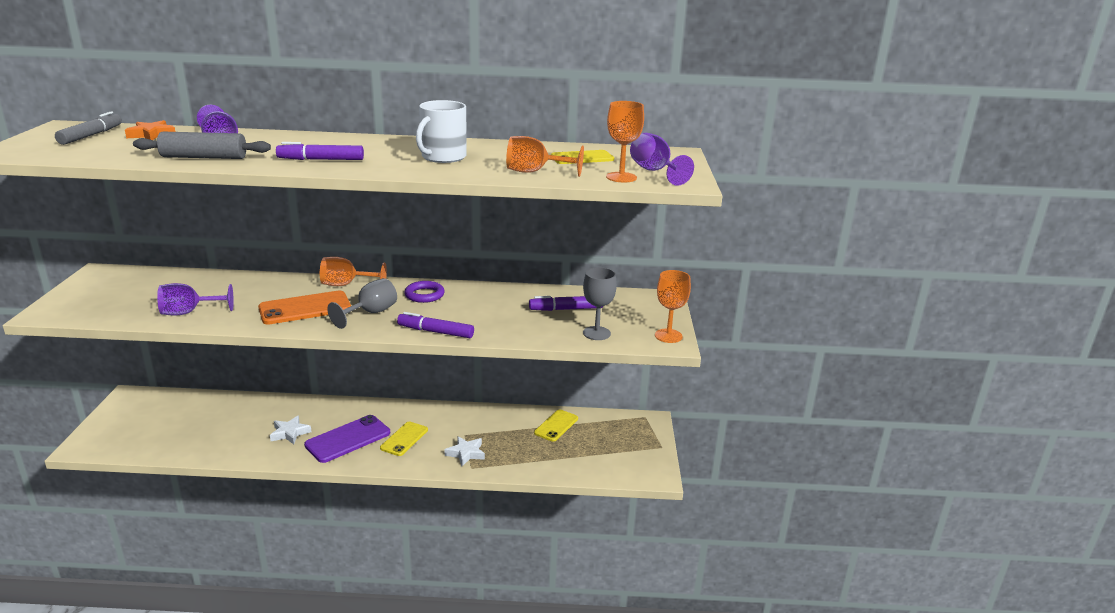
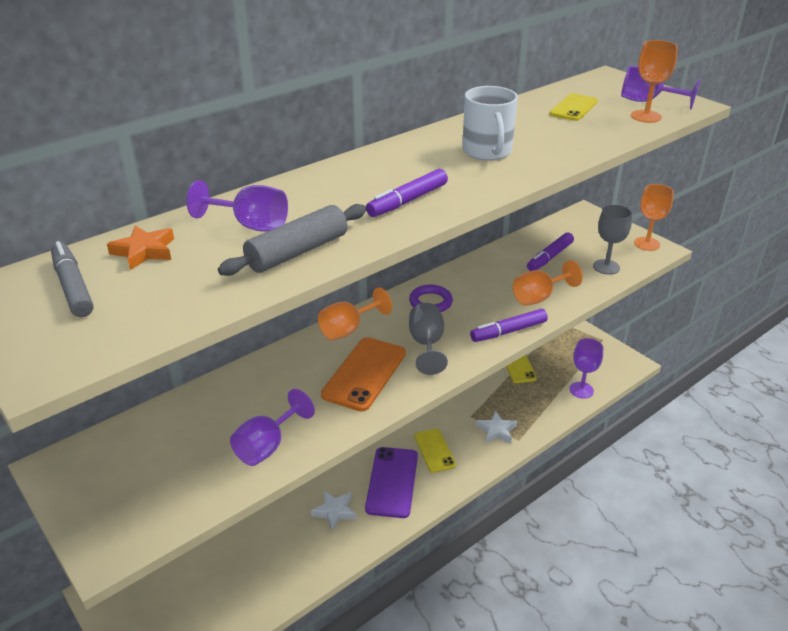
camera: 40 degrees left, 10 degrees up
orange goblet [506,136,584,177] -> orange goblet moved to [513,260,583,306]
none -> purple goblet [569,338,603,399]

